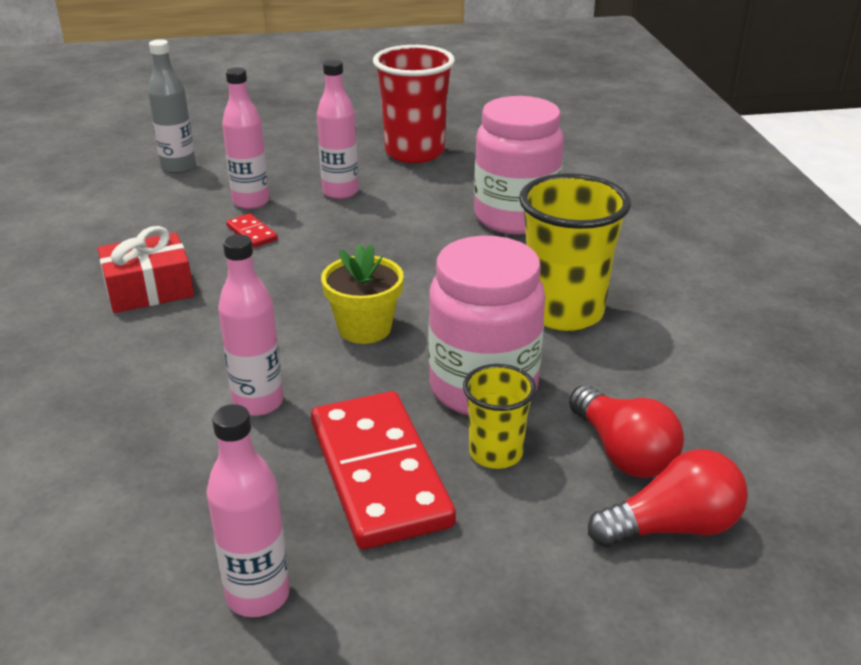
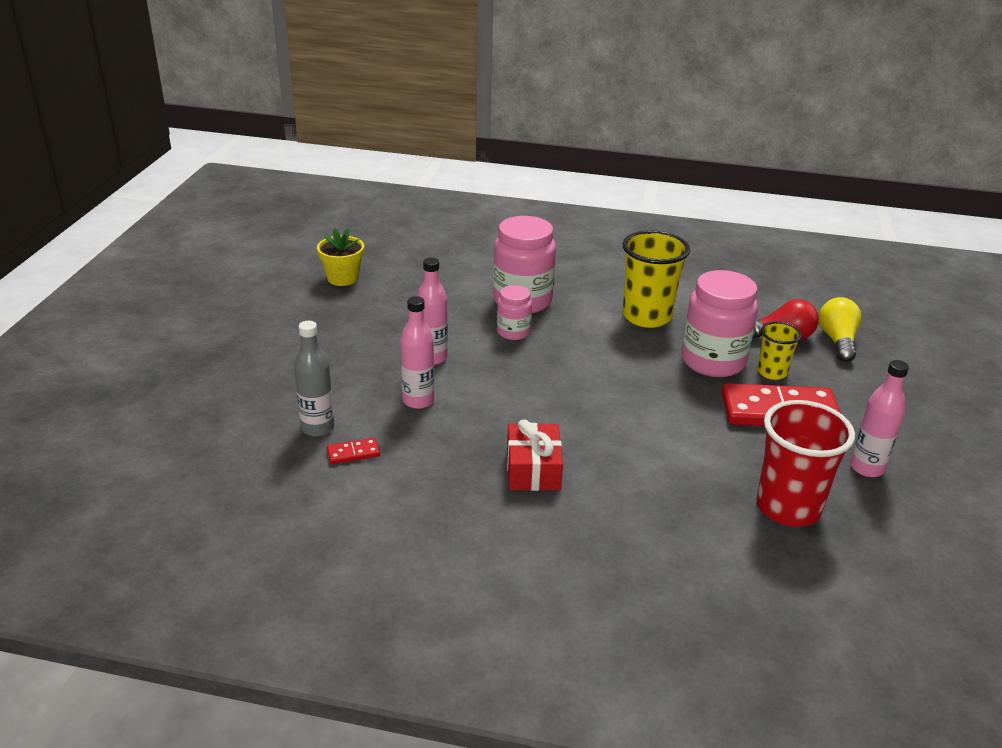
camera: 70 degrees left, 0 degrees up
pink bottle [218,234,283,416] -> none
red domino [226,213,278,248] -> red domino moved to [327,438,380,464]
yellow flower pot [321,244,404,344] -> yellow flower pot moved to [317,228,364,286]
red cup [373,45,455,163] -> red cup moved to [756,400,855,527]
red light bulb [588,449,748,547] -> yellow light bulb [819,297,862,362]
none -> pink jar [497,285,532,340]

